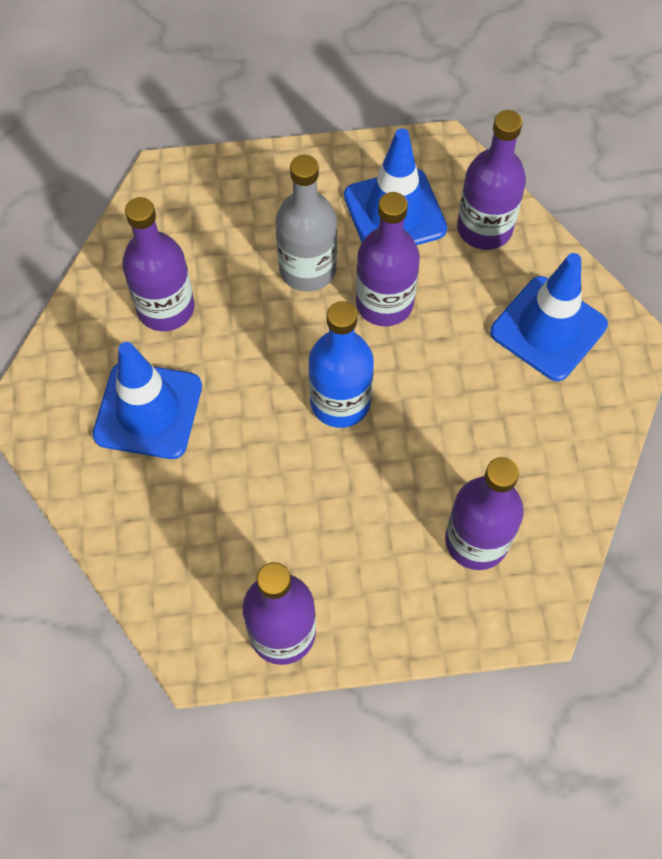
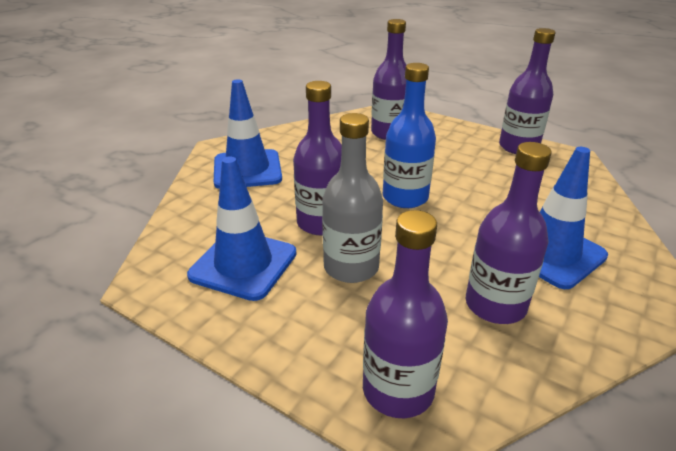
camera: 140 degrees left, 30 degrees down
purple bottle [457,110,526,250] -> purple bottle moved to [363,210,448,418]

